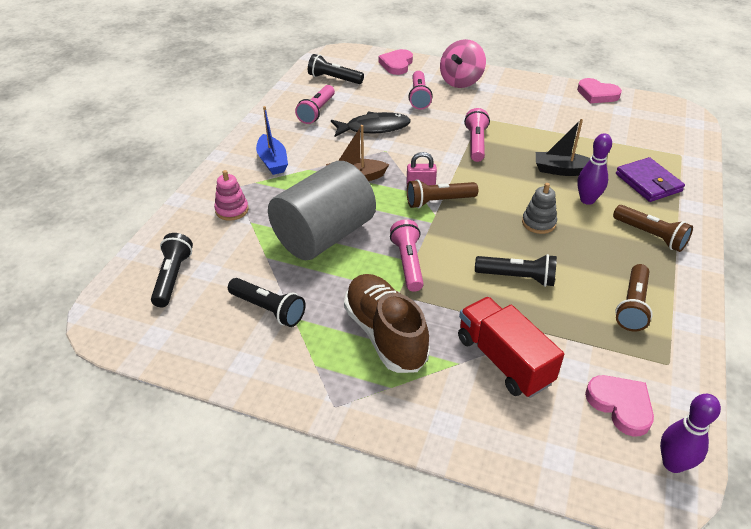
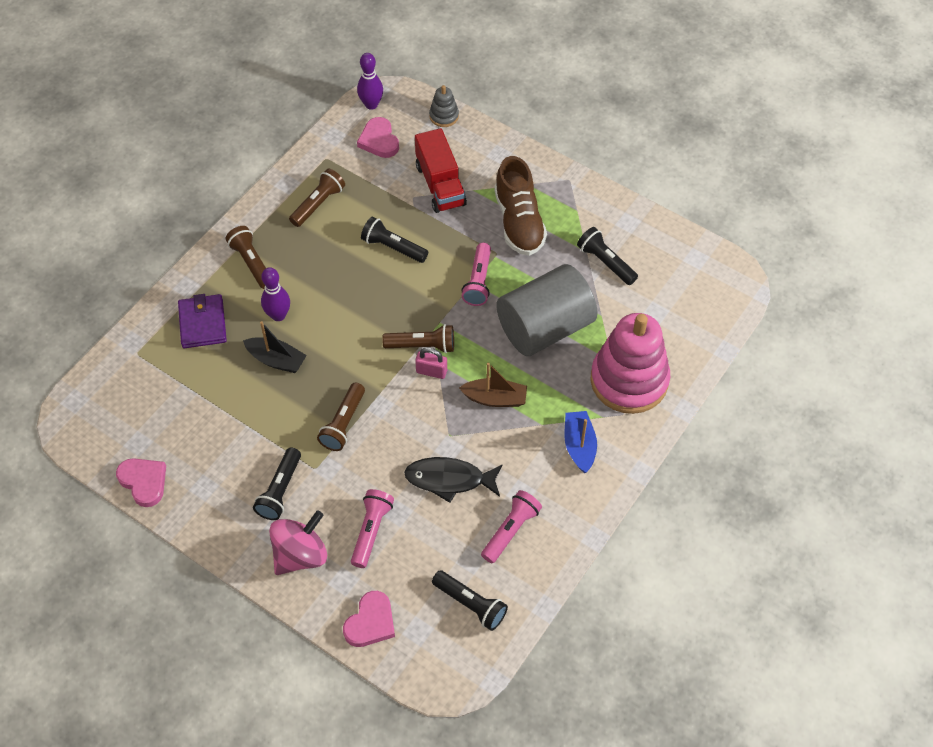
camera: 165 degrees left, 15 degrees up
black flashlight [151,233,193,307] -> black flashlight moved to [253,448,301,520]
pink stacking toy [214,170,249,221] -> pink stacking toy [590,313,670,414], size x2.33
pink flashlight [464,108,490,162] -> brown flashlight [317,383,365,451]
grey stacking toy [522,183,557,234] -> grey stacking toy moved to [429,85,459,127]

